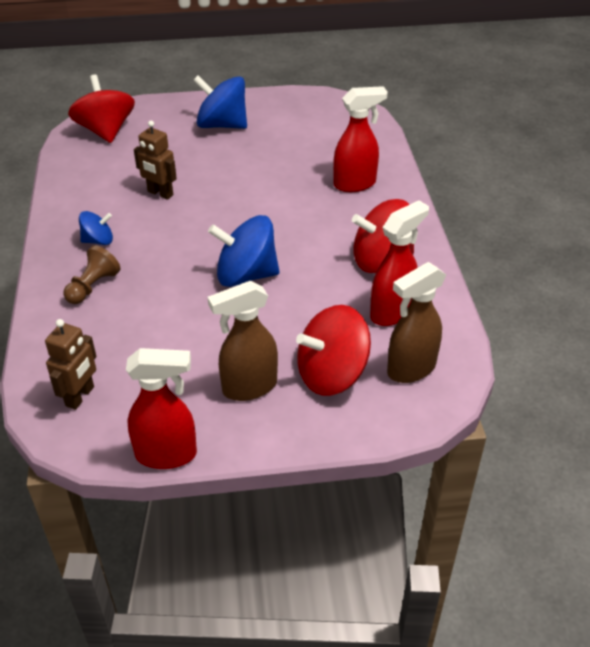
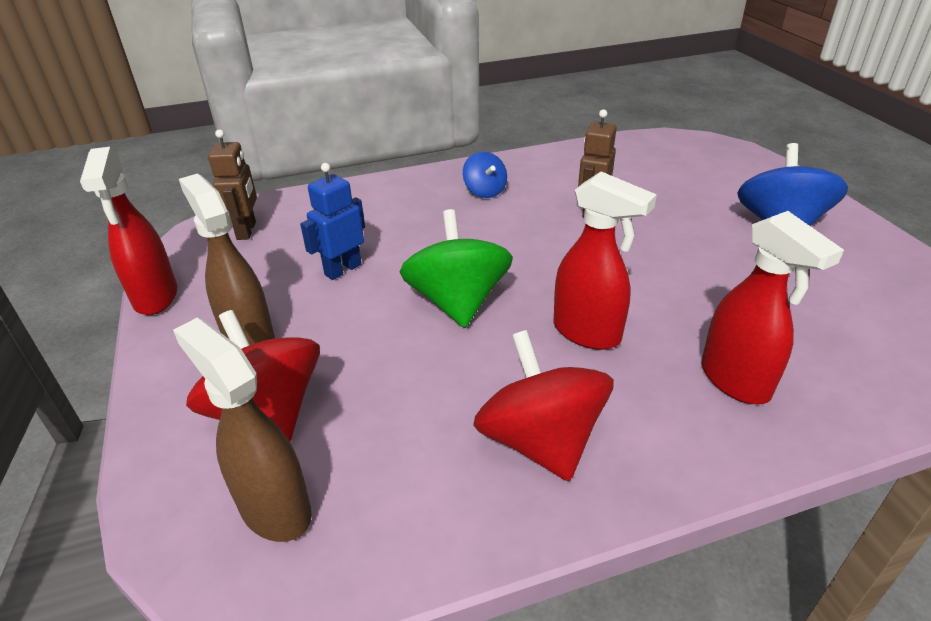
camera: 80 degrees right, 5 degrees down
brown robot [45,319,96,410] -> brown robot turned 105 degrees counterclockwise [208,129,257,240]
brown pawn [64,245,120,304] -> none
red spinning top [68,75,135,143] -> none
blue spinning top [208,215,280,287] -> green spinning top [399,209,513,328]
red spray bottle [370,201,429,326] -> red spray bottle moved to [553,172,657,350]
none -> blue robot [300,163,365,280]

